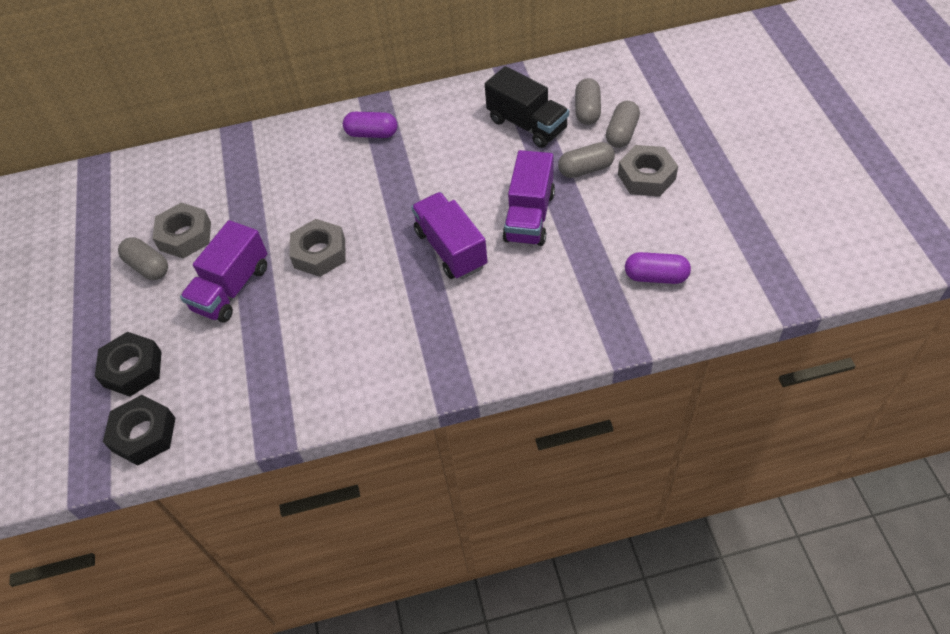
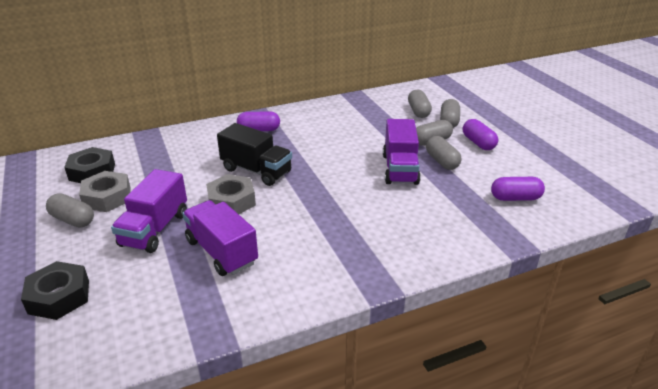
camera: 15 degrees left, 20 degrees down
black nut [103,395,175,466] -> black nut moved to [64,147,115,183]
purple truck [411,192,488,279] -> purple truck moved to [182,200,258,276]
black truck [485,66,569,148] -> black truck moved to [217,123,292,186]
grey nut [618,145,678,197] -> purple capsule [463,119,498,150]
none -> grey capsule [426,136,461,170]

